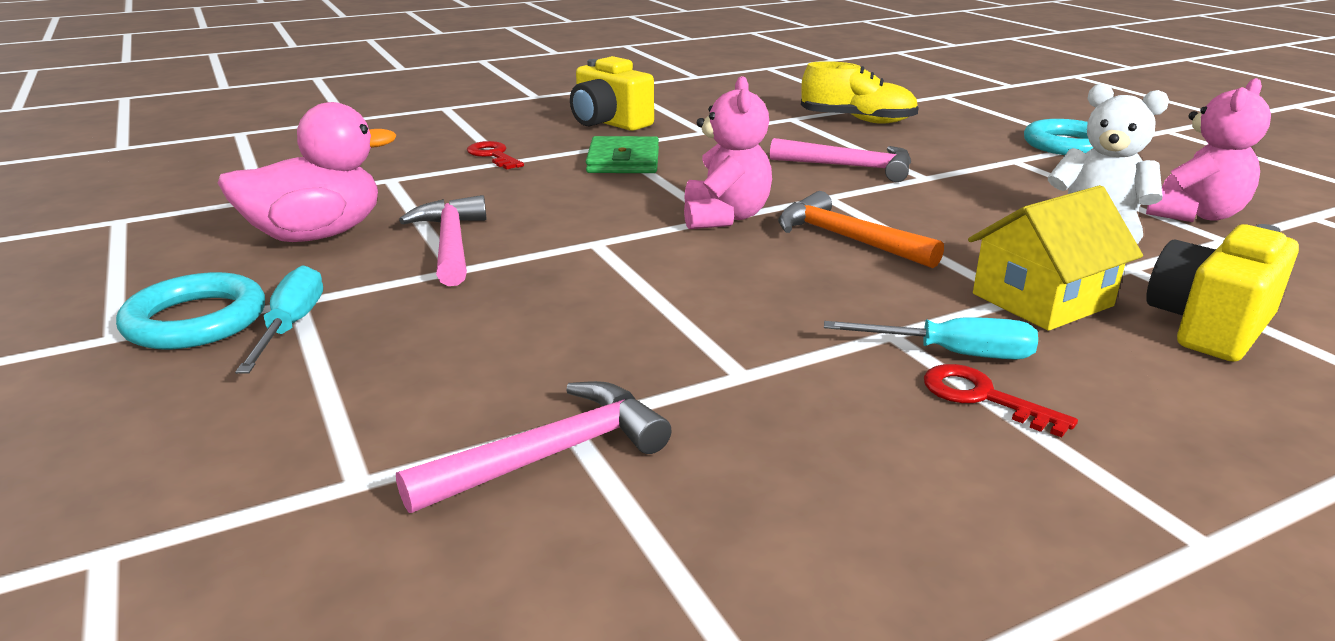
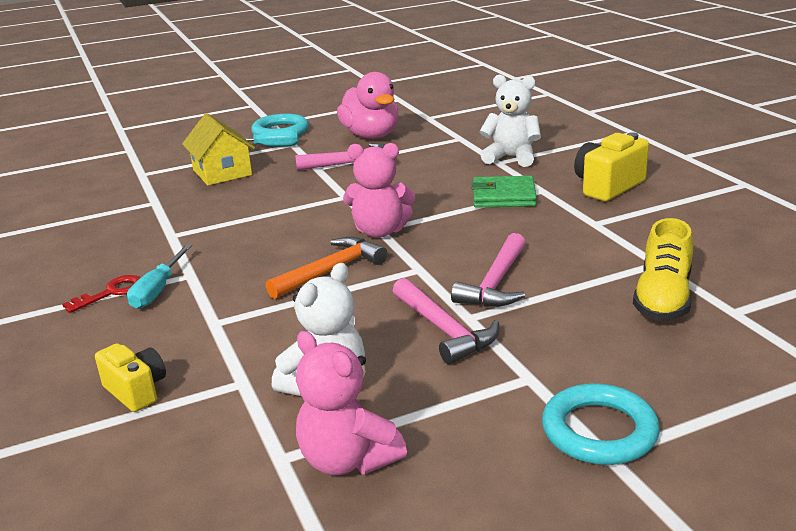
camera: 95 degrees right, 0 degrees up
pink hammer [396,381,672,513] -> pink hammer moved to [392,278,499,364]
red key [467,141,524,169] -> white teddy bear [479,75,541,167]
yellow house [968,185,1143,331] -> yellow house moved to [182,113,255,186]
yellow camera [1146,224,1299,362] -> yellow camera [95,343,166,412], size x0.65

